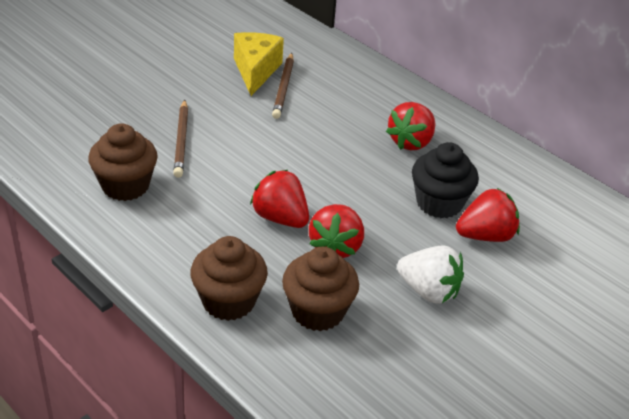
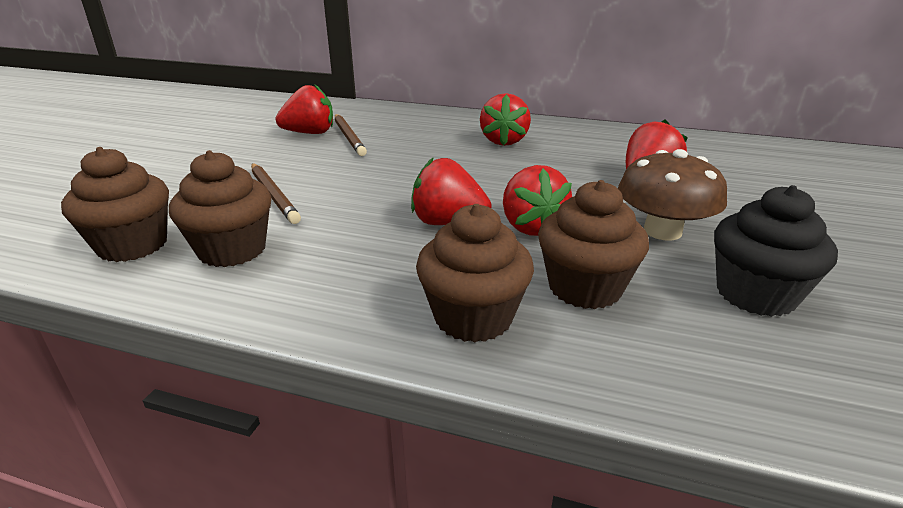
camera: 25 degrees left, 10 degrees down
yellow cheese [234,32,284,96] -> red strawberry [276,84,333,134]
white strawberry [397,245,464,304] -> brown mushroom [618,149,727,241]
black cupcake [412,142,479,218] -> black cupcake moved to [714,185,838,317]
none -> brown cupcake [61,147,169,262]

